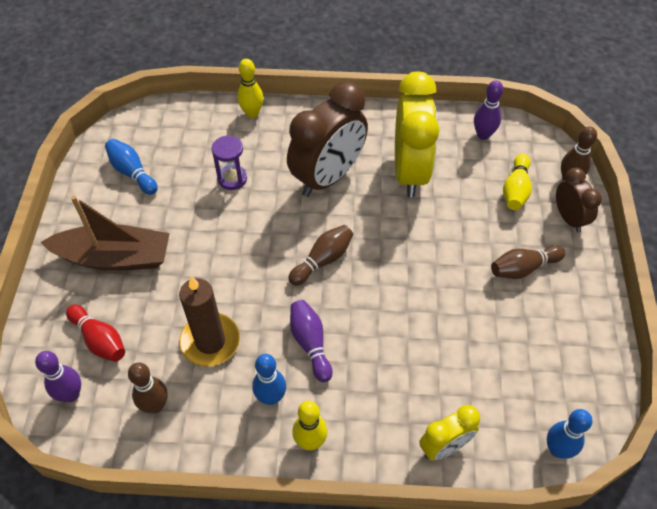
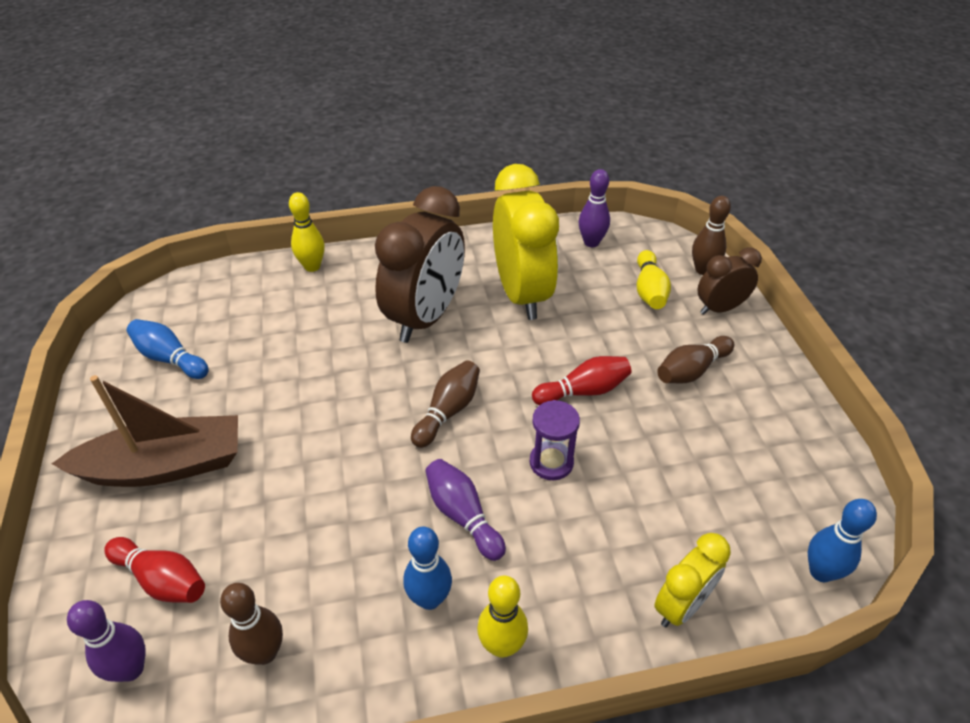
camera: 15 degrees left, 10 degrees down
brown candle [179,276,240,367] -> none
purple hourglass [212,136,247,190] -> purple hourglass moved to [530,400,580,481]
brown clock [556,167,602,233] -> brown clock turned 75 degrees counterclockwise [697,247,762,315]
none -> red bowling pin [532,356,632,405]

